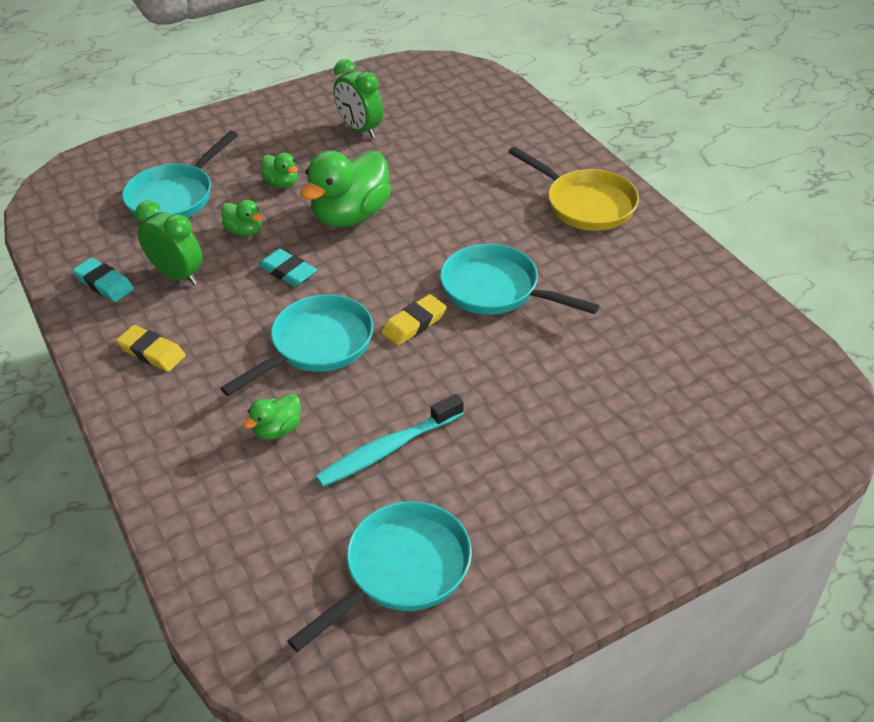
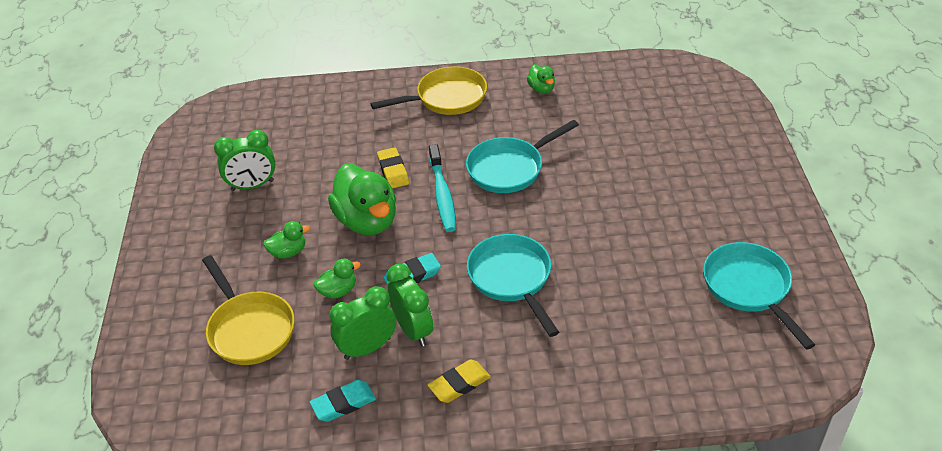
camera: 65 degrees left, 0 degrees up
turquoise pan [122,131,238,221] -> yellow pan [202,255,295,365]
green duck [243,393,301,440] -> green duck moved to [527,64,555,94]
turquoise toothbrush [315,394,464,487] -> turquoise toothbrush moved to [429,144,456,232]
yellow eraser [382,294,447,345] -> yellow eraser moved to [377,147,409,189]
none -> green clock [387,264,433,346]

